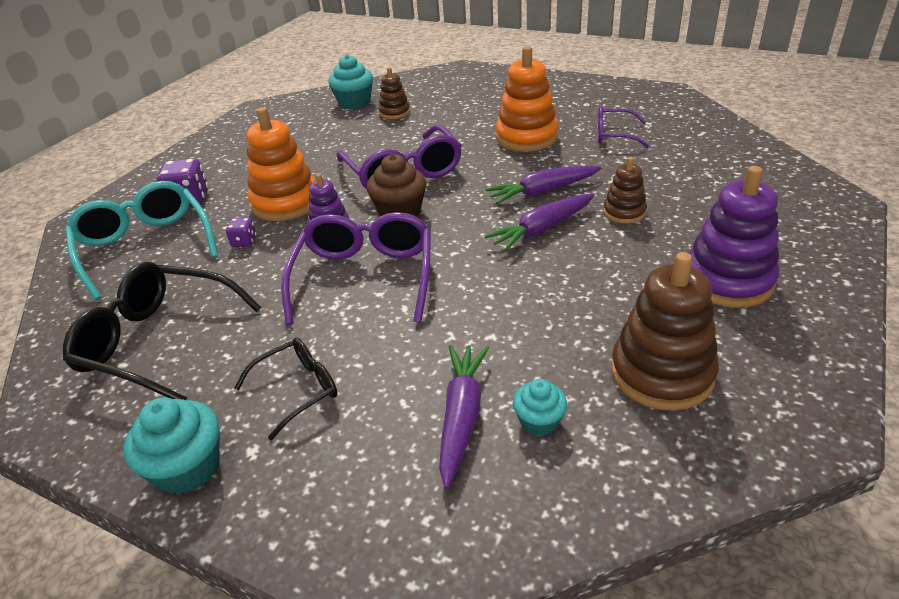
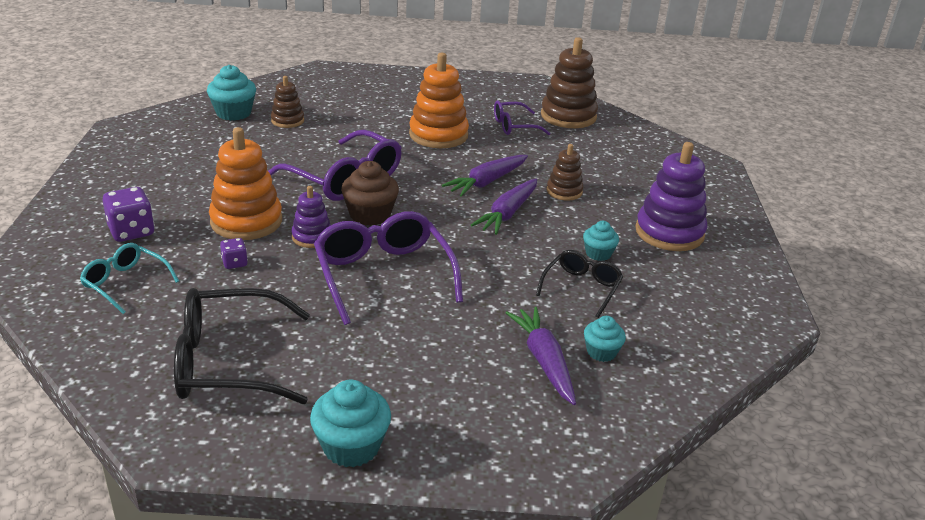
camera: 30 degrees left, 5 degrees down
turquoise glasses [65,181,218,300] -> turquoise glasses [80,243,179,314], size x0.56
black glasses [234,338,337,440] -> black glasses moved to [536,250,623,318]
brown stacking toy [611,252,719,411] -> brown stacking toy moved to [541,37,598,128]
none -> turquoise cupcake [583,221,619,261]

